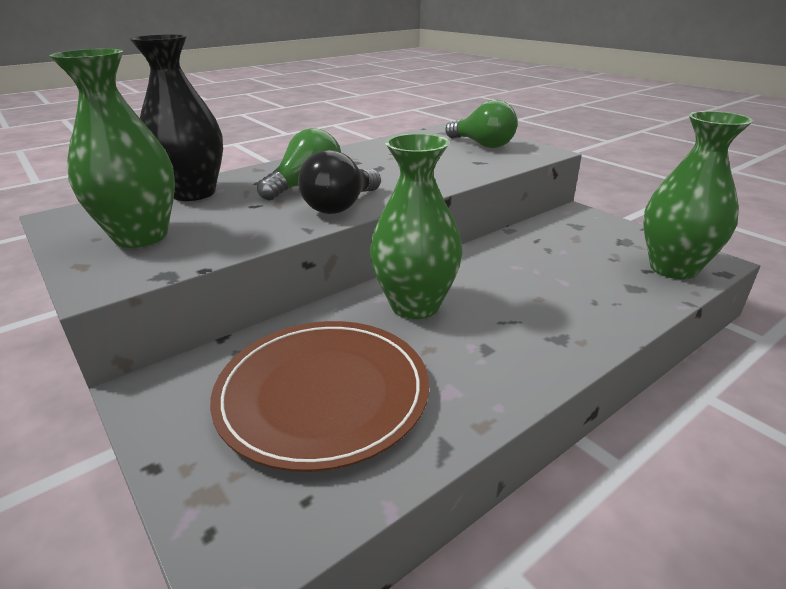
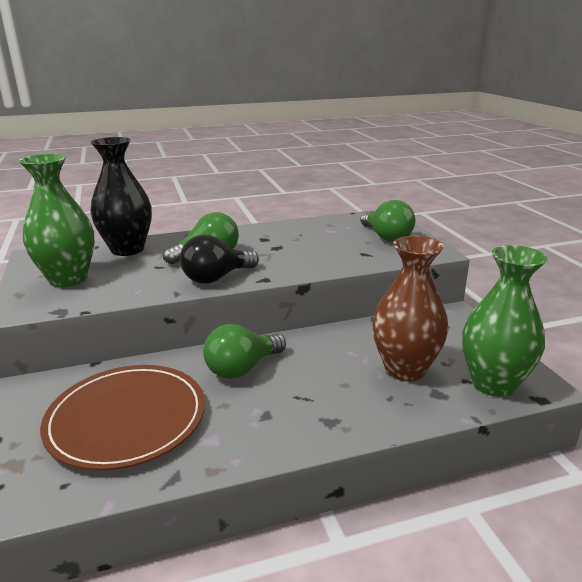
camera: 20 degrees right, 5 degrees down
green vase [370,134,463,319] -> green light bulb [203,324,286,379]
none -> brown vase [372,236,448,381]

